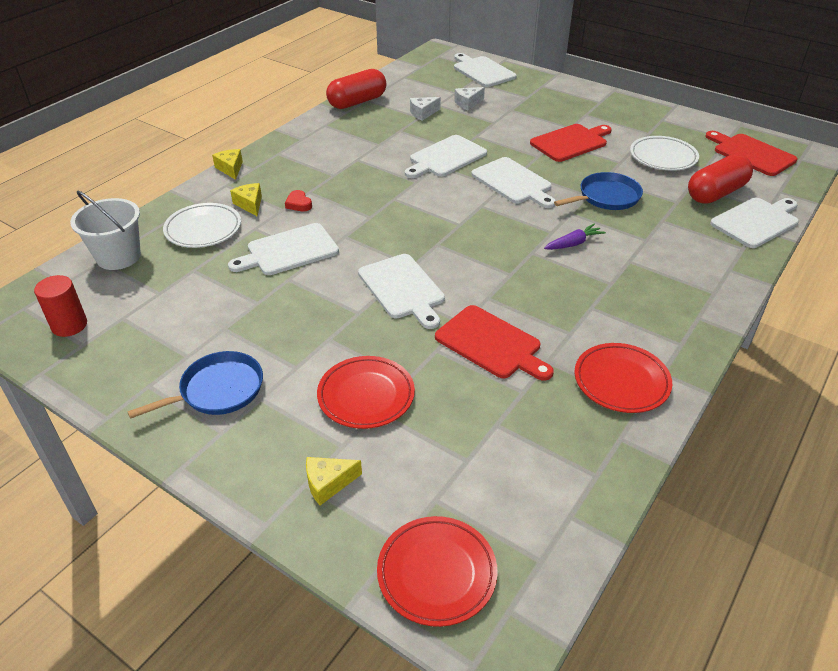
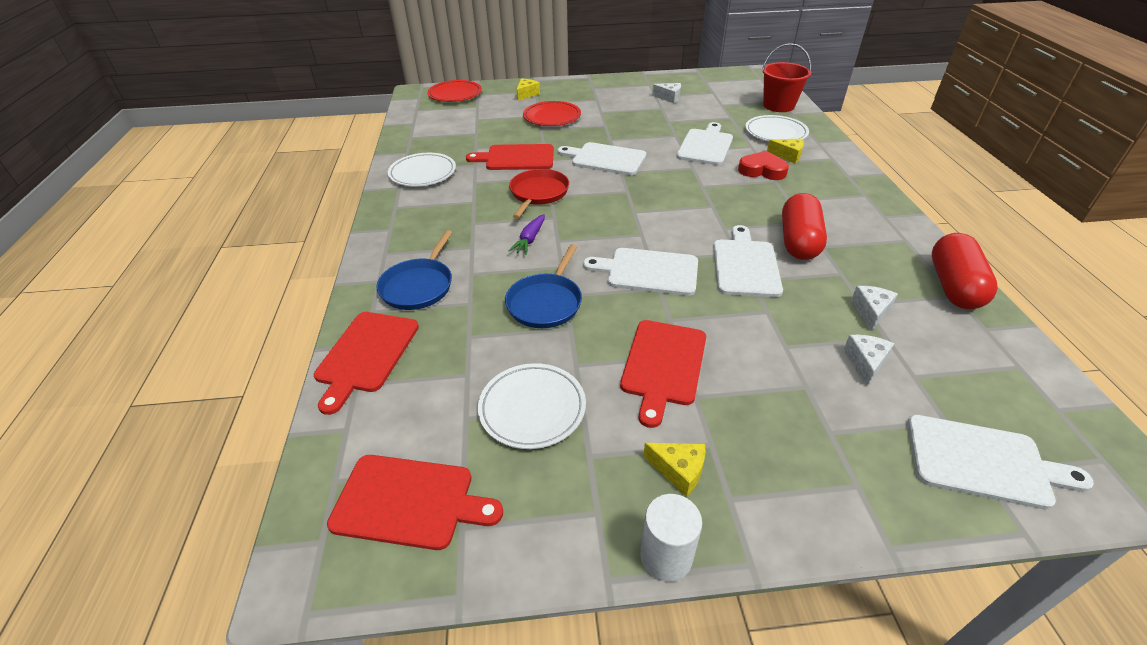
camera: 140 degrees right, 0 degrees up
red cylinder [34,275,87,337] -> none
white bucket [70,191,141,270] -> red bucket [762,43,811,112]
blue pan [127,351,263,419] -> blue pan moved to [376,230,453,310]
yellow cheese [212,149,243,180] -> yellow cheese moved to [643,443,705,497]
red heart [285,190,312,212] -> red heart [738,151,789,180], size x1.66
red plate [575,343,672,413] -> white plate [388,153,456,187]
red capsule [688,154,753,204] -> red capsule moved to [782,193,827,260]
white cutting board [710,198,799,248] -> red cutting board [314,312,419,415]
none -> red pan [509,169,569,219]
none -> white cylinder [640,494,702,582]
none -> white cheese [652,83,681,103]

